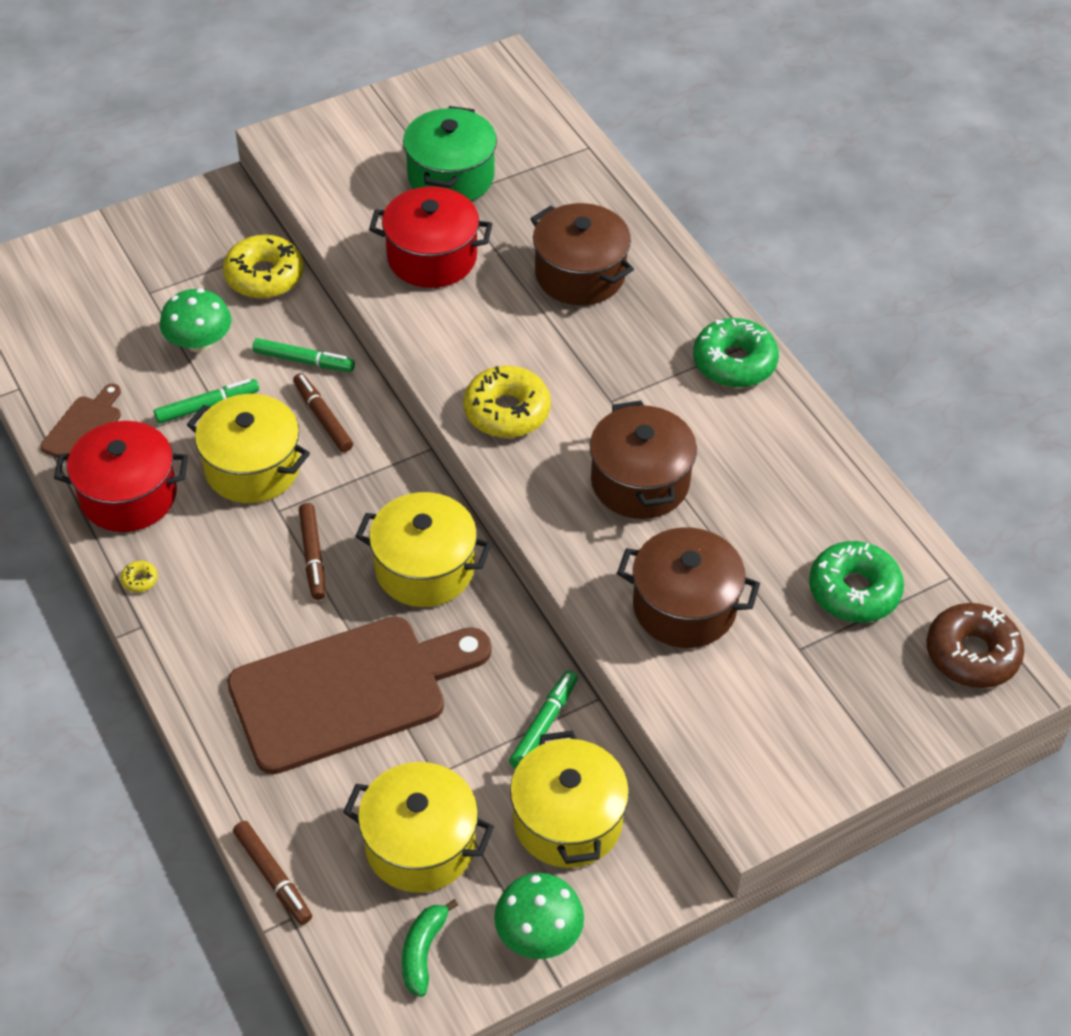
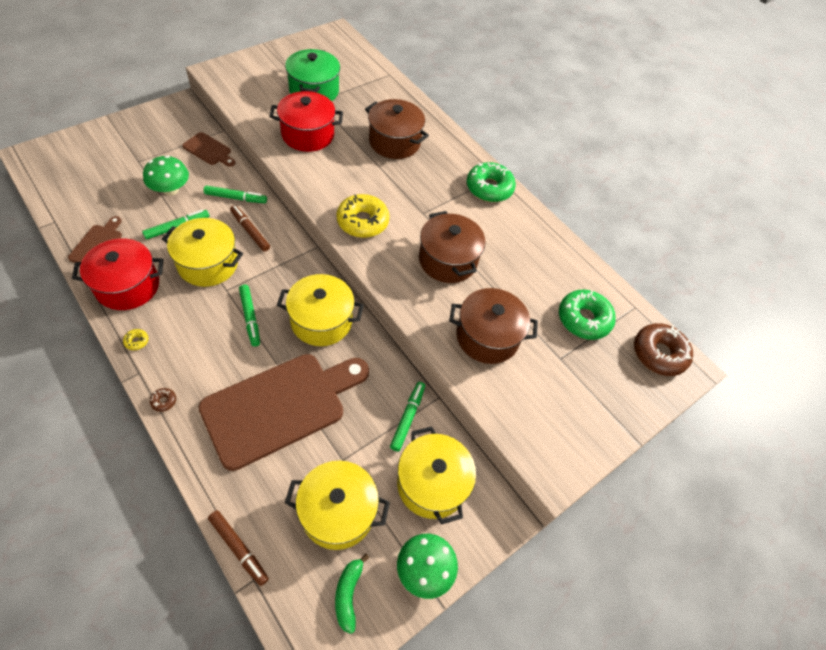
camera: 15 degrees left, 5 degrees up
yellow donut [223,235,304,298] -> brown cutting board [182,132,235,167]
brown marker [299,503,325,600] -> green marker [239,284,260,347]
none -> brown donut [150,388,176,412]

